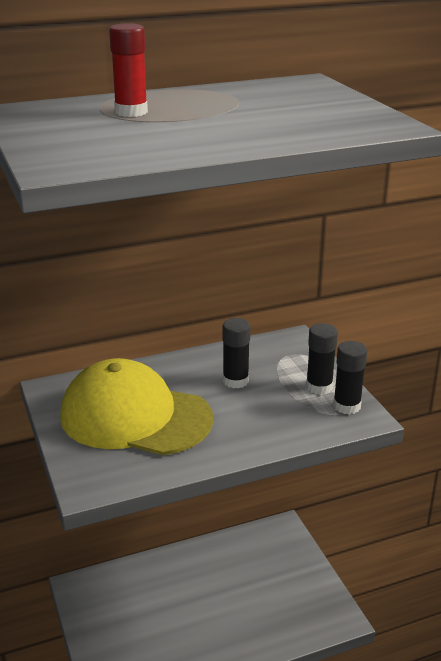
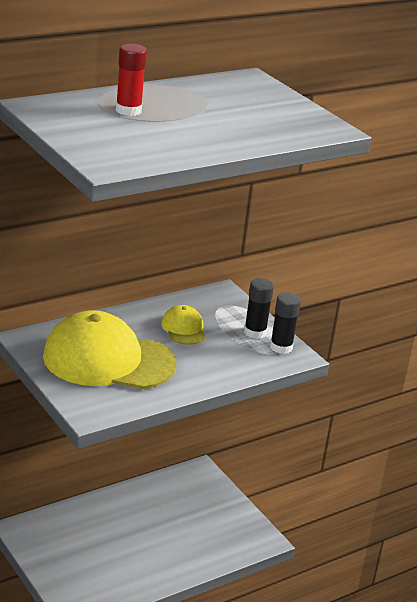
camera: 15 degrees left, 0 degrees up
black glue stick [222,318,251,388] -> yellow cap [161,305,206,345]

